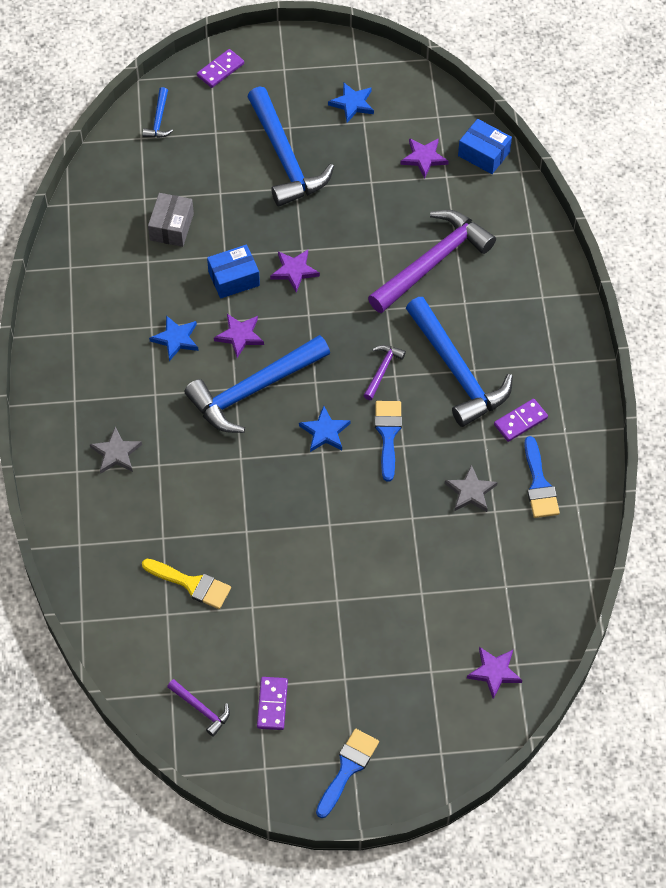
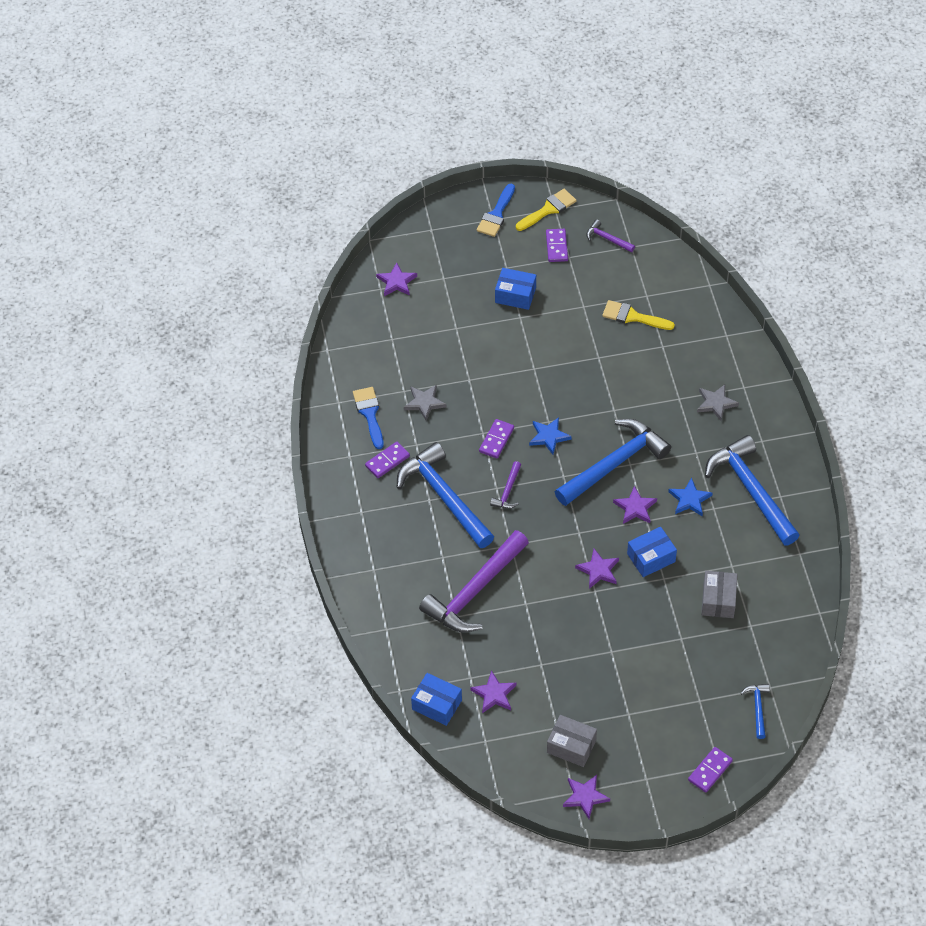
camera: 175 degrees right, 5 degrees down
blue hammer [247,86,334,206] -> blue hammer moved to [705,435,800,545]
blue star [328,82,374,122] -> grey box [547,715,597,767]
blue brush [375,401,402,481] -> purple domino [479,419,514,458]
none -> blue box [495,268,536,310]
none -> yellow brush [516,189,577,231]
none -> purple star [563,775,610,819]

